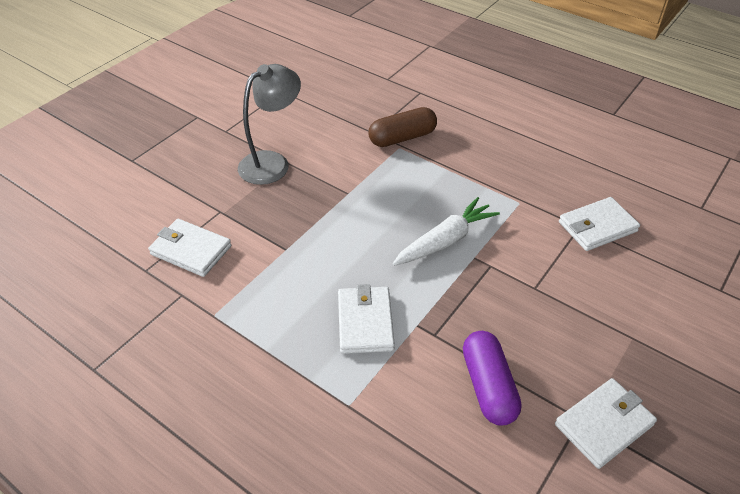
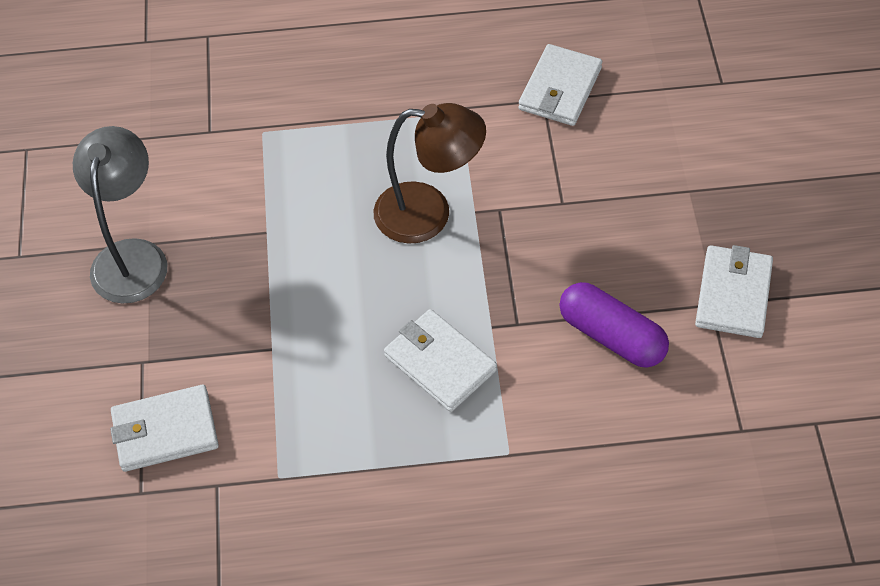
camera: 40 degrees left, 10 degrees up
brown capsule [369,107,437,147] -> none
white carrot [392,197,500,266] -> brown lamp [373,103,486,244]

